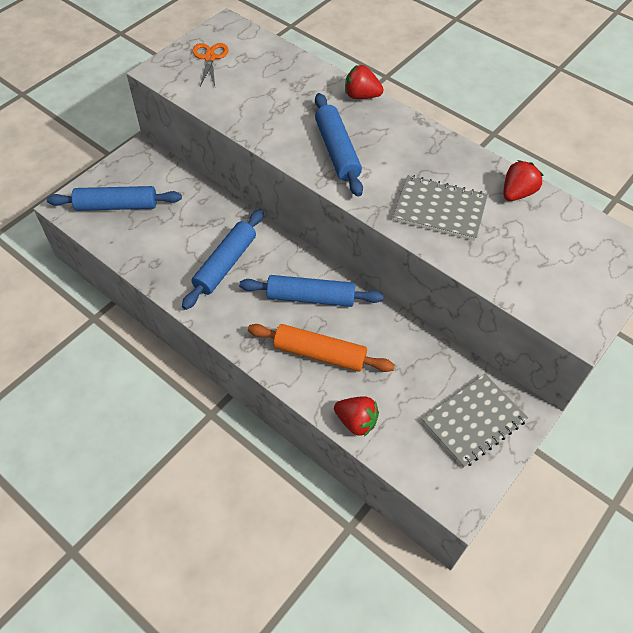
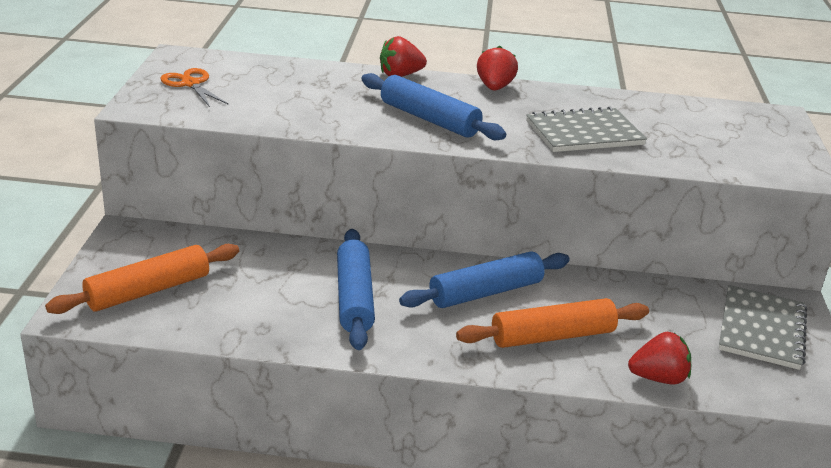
camera: 35 degrees left, 25 degrees down
blue rolling pin [47,186,182,211] -> orange rolling pin [45,244,239,314]
red strawberry [504,160,543,201] -> red strawberry moved to [477,46,518,91]

